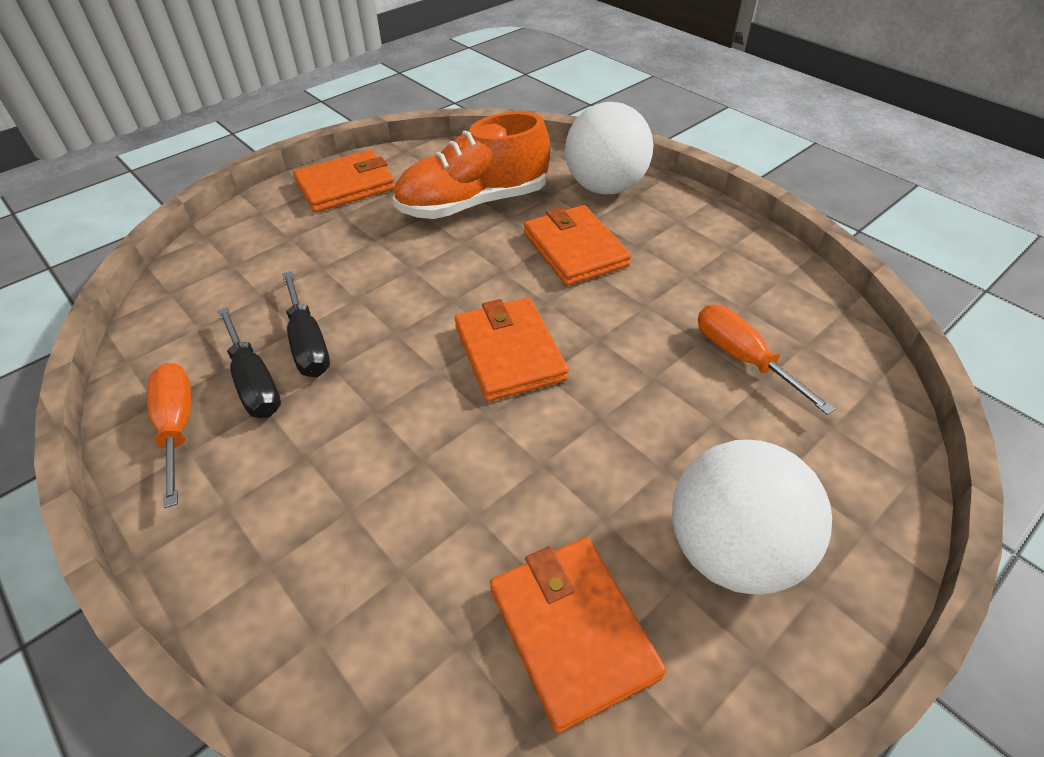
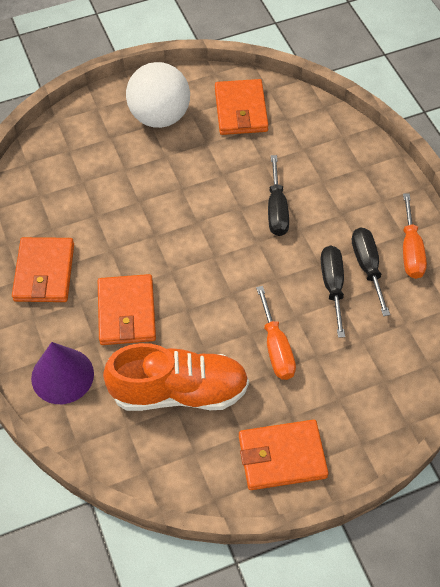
camera: 160 degrees left, 10 degrees up
orange wallet [455,298,569,402] -> orange wallet moved to [12,237,74,302]
white ball [565,102,653,195] -> purple cone [31,342,94,404]
orange screwdriver [698,305,835,415] -> orange screwdriver moved to [256,286,296,380]
none -> black screwdriver [268,155,289,236]

